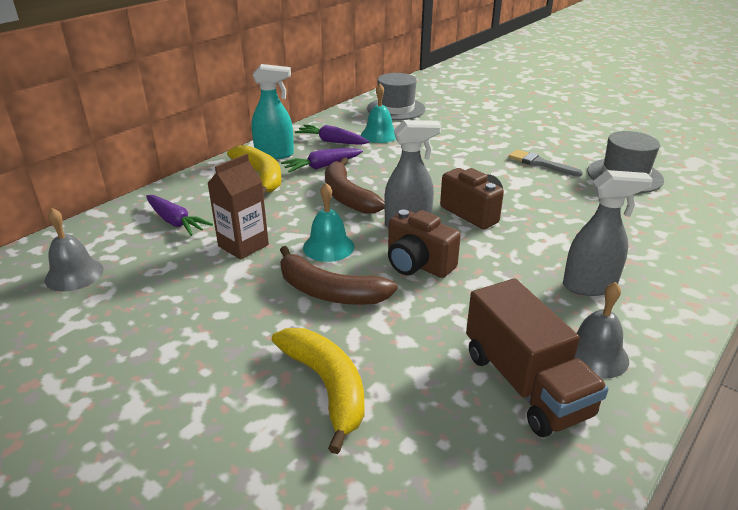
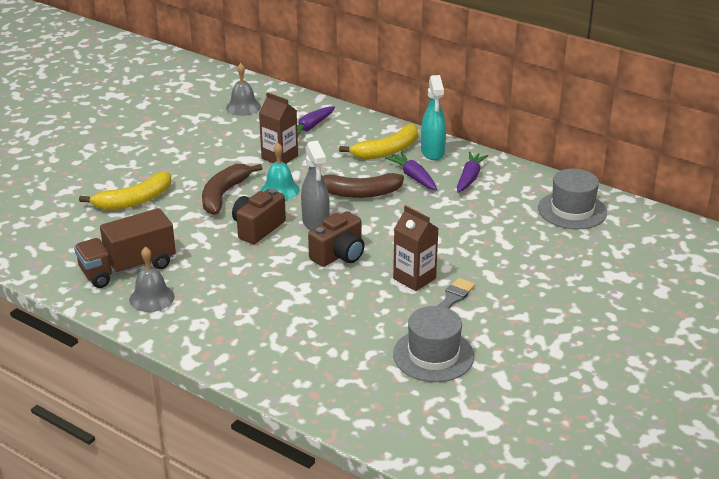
camera: 85 degrees right, 0 degrees up
brown banana [325,157,385,214] -> brown banana turned 150 degrees counterclockwise [322,173,404,198]
turquoise bell [361,84,396,143] -> none
grey spray bottle [563,170,653,296] -> none
none -> brown carton [393,205,439,291]

